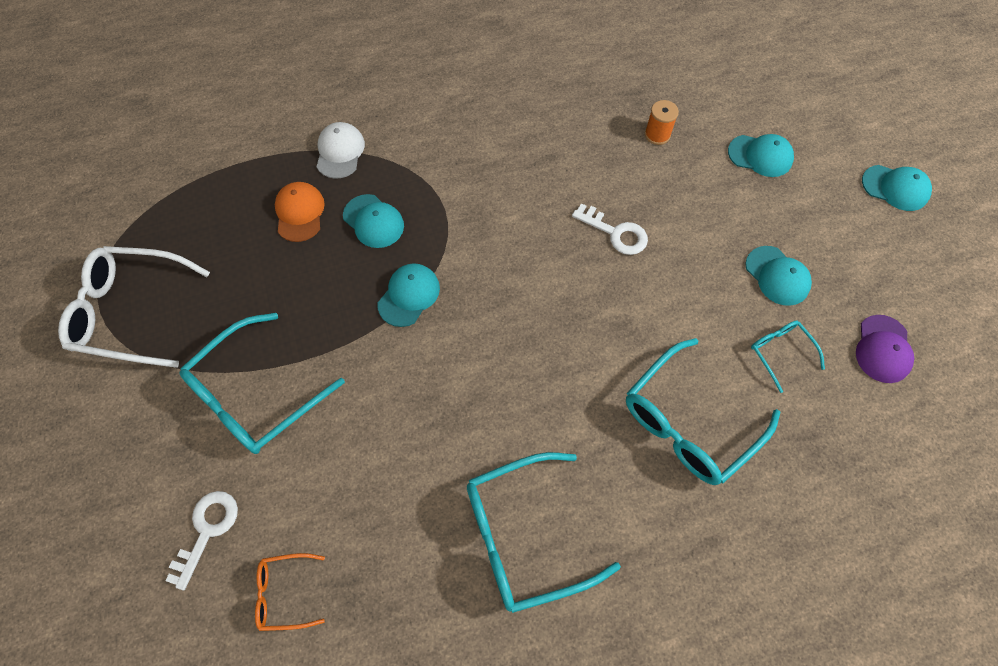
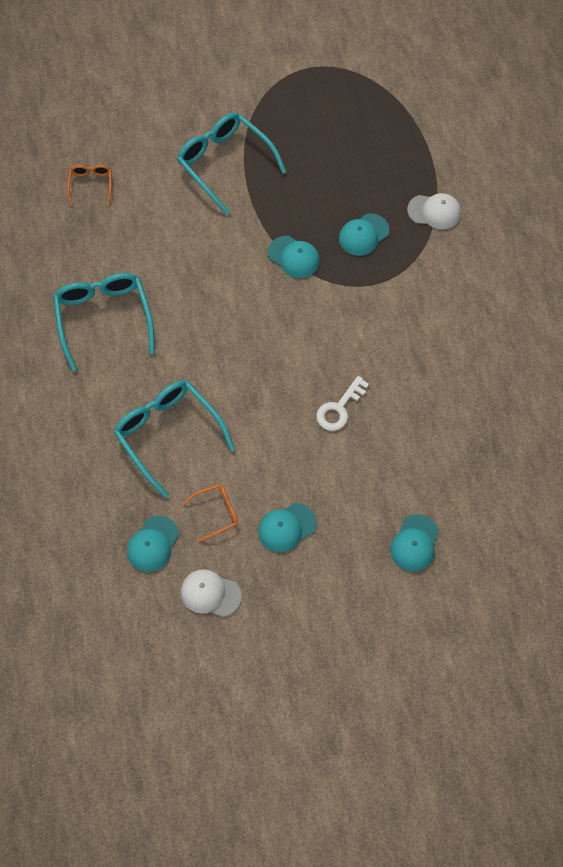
camera: 95 degrees right, 0 degrees up
white glasses [58,246,210,368] -> none
white key [165,491,238,590] -> none
orange cap [275,182,325,242] -> none
orange spool [645,100,679,145] -> none
turquoise glasses [751,321,825,393] -> orange glasses [183,484,238,542]
purple cap [856,315,914,383] -> white cap [181,569,242,617]
turquoise cap [862,165,932,211] -> turquoise cap moved to [127,516,179,572]

